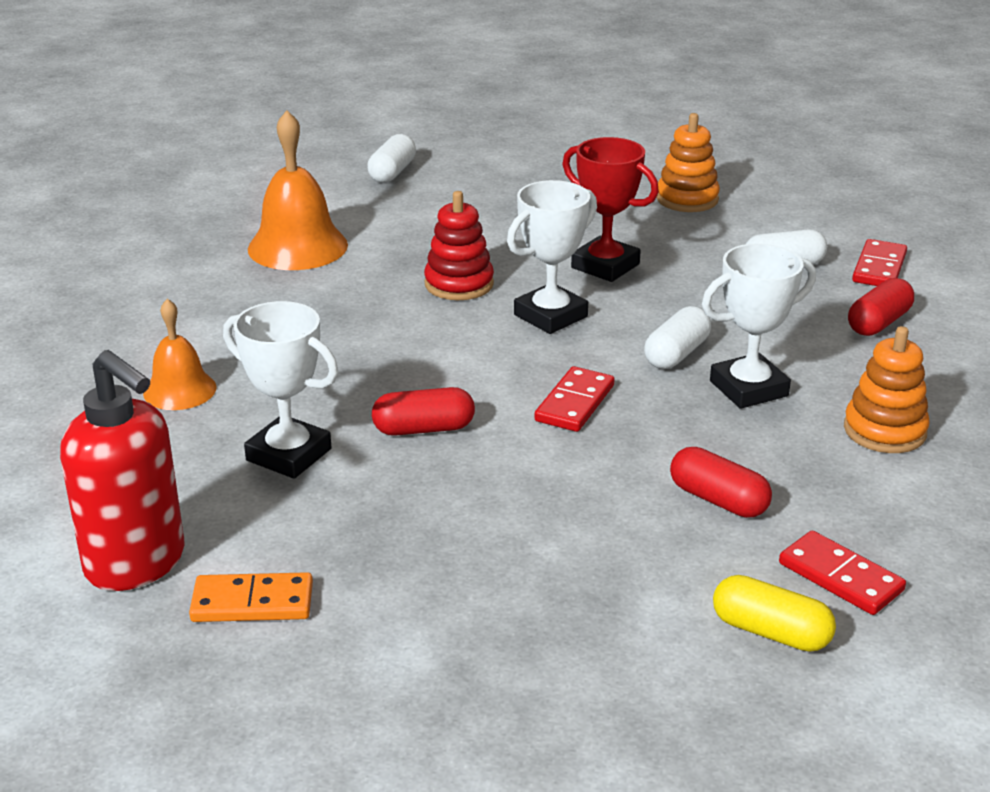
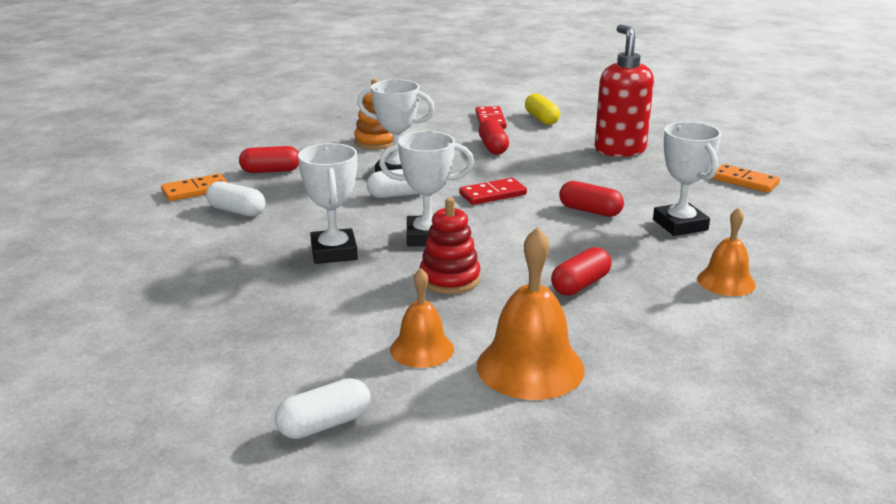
camera: 140 degrees left, 5 degrees down
red soap dispenser [60,350,185,591] -> red soap dispenser moved to [595,24,654,157]
red trophy [562,137,659,282] -> white trophy [298,143,358,264]
orange stacking toy [657,113,720,212] -> none
red domino [852,239,907,286] -> orange domino [161,174,228,201]
none -> orange bell [390,268,454,368]
none -> red capsule [551,247,612,296]

